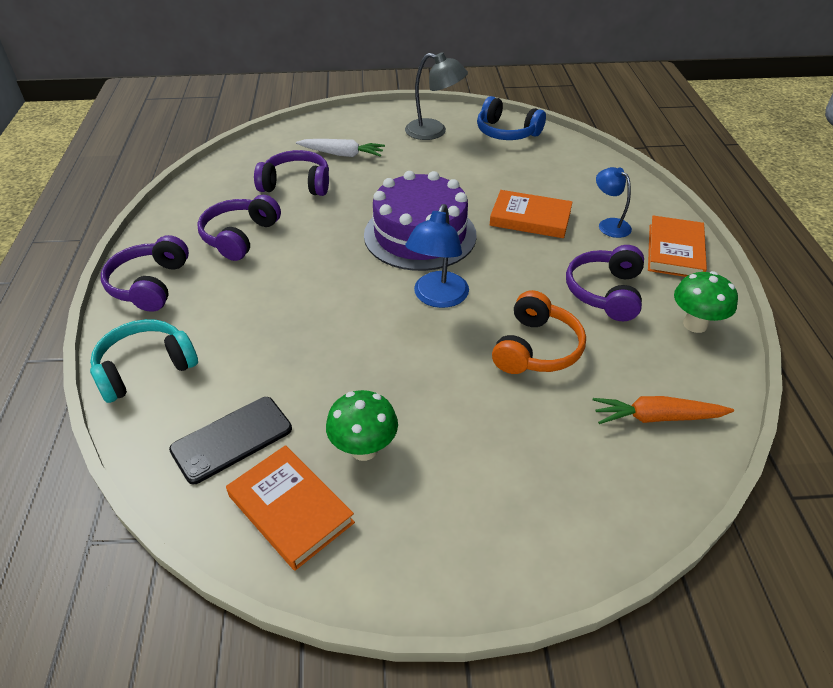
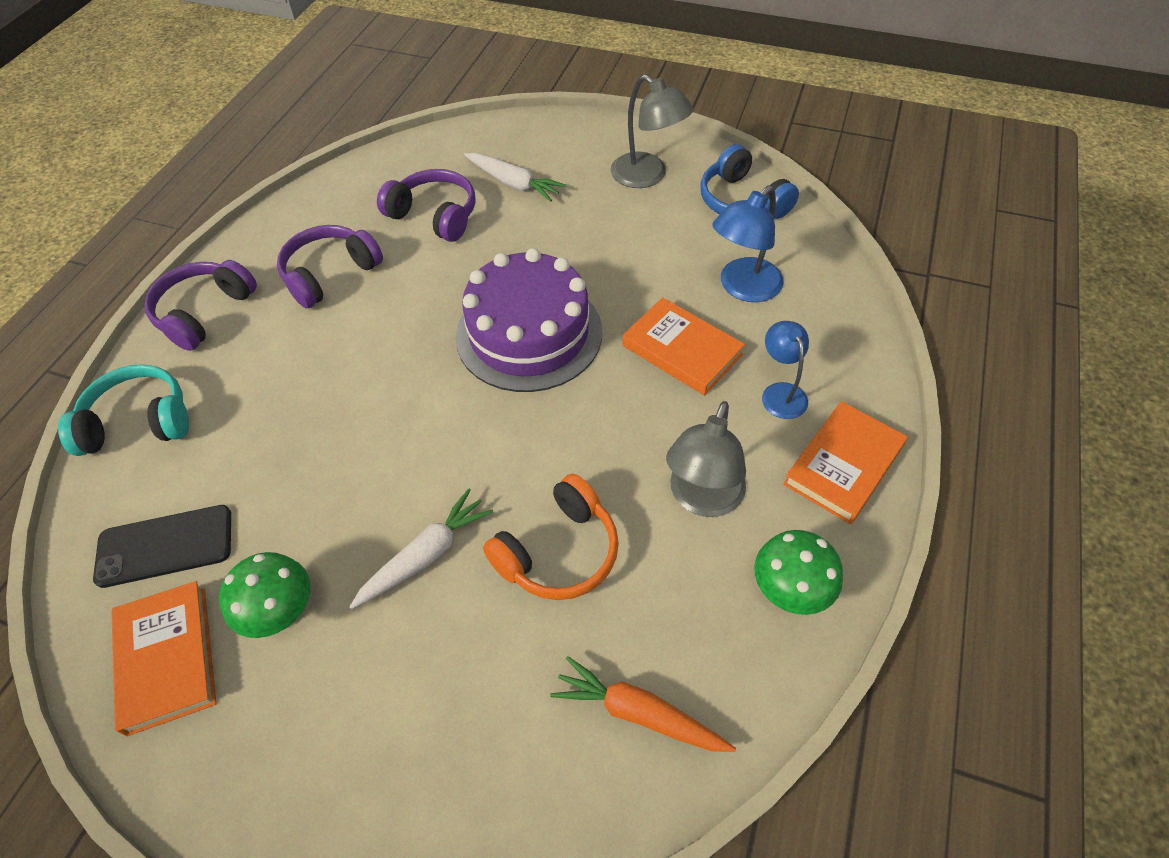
camera: 25 degrees right, 10 degrees up
blue lamp [405,204,469,308] -> blue lamp moved to [712,186,784,302]
purple headphones [566,245,644,321] -> grey lamp [666,401,746,517]
none -> white carrot [350,489,493,609]

